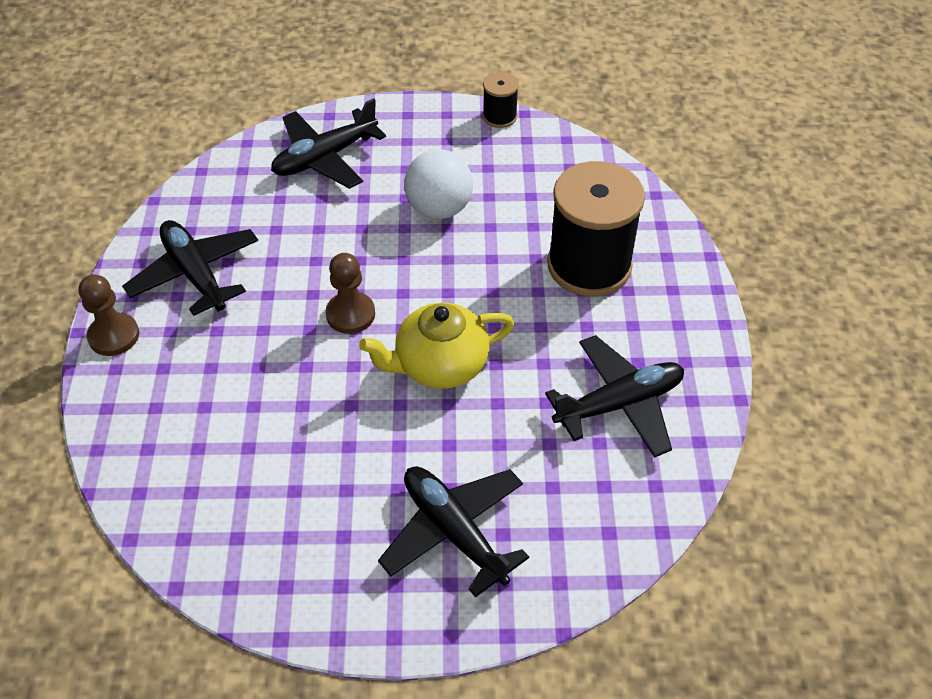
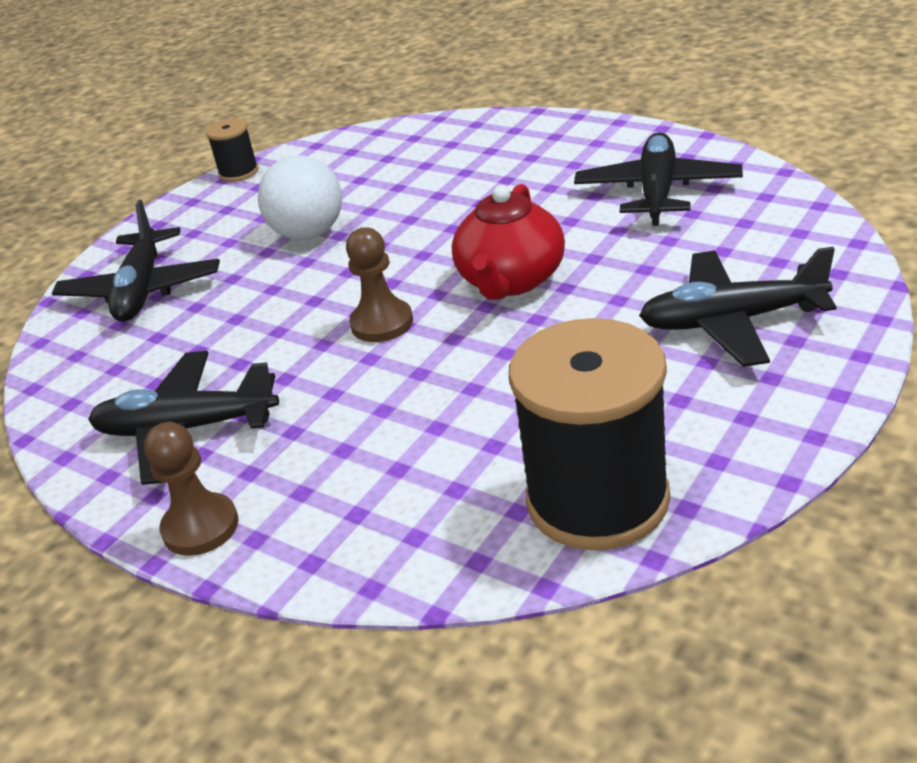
camera: 50 degrees left, 15 degrees down
yellow teapot [359,303,515,389] -> red teapot [452,184,565,300]
black spool [547,161,645,297] -> black spool moved to [509,318,670,550]

